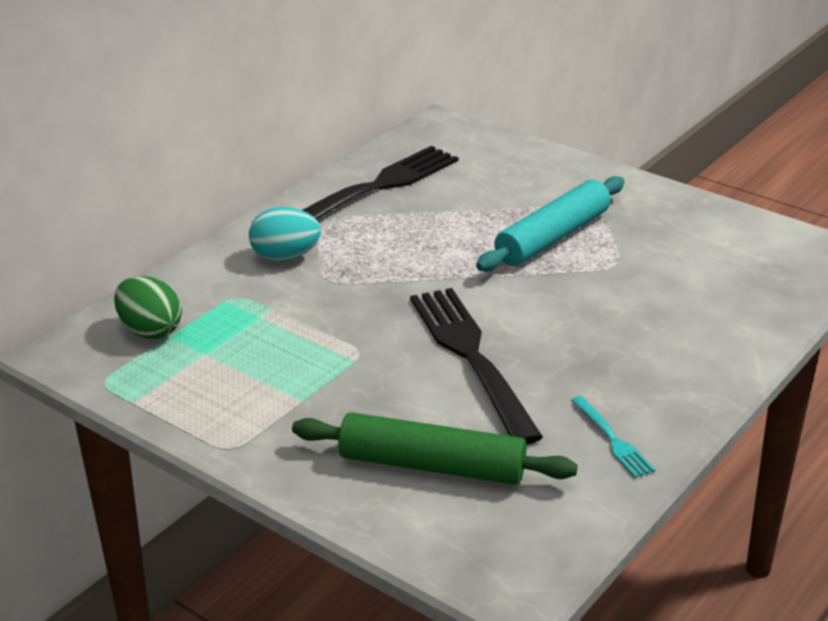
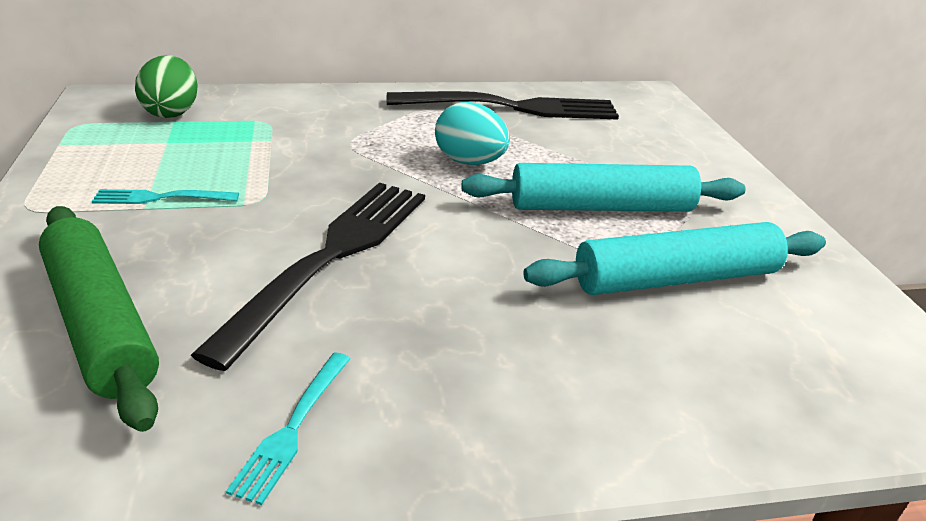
camera: 40 degrees right, 0 degrees up
turquoise egg [249,207,321,261] -> turquoise egg moved to [435,102,510,165]
none -> turquoise fork [92,189,239,204]
none -> turquoise rolling pin [523,222,826,295]

